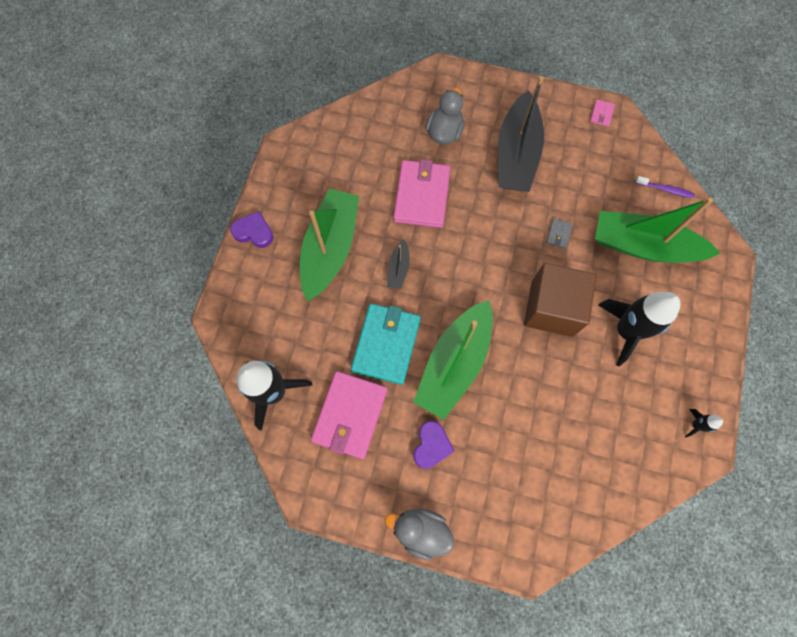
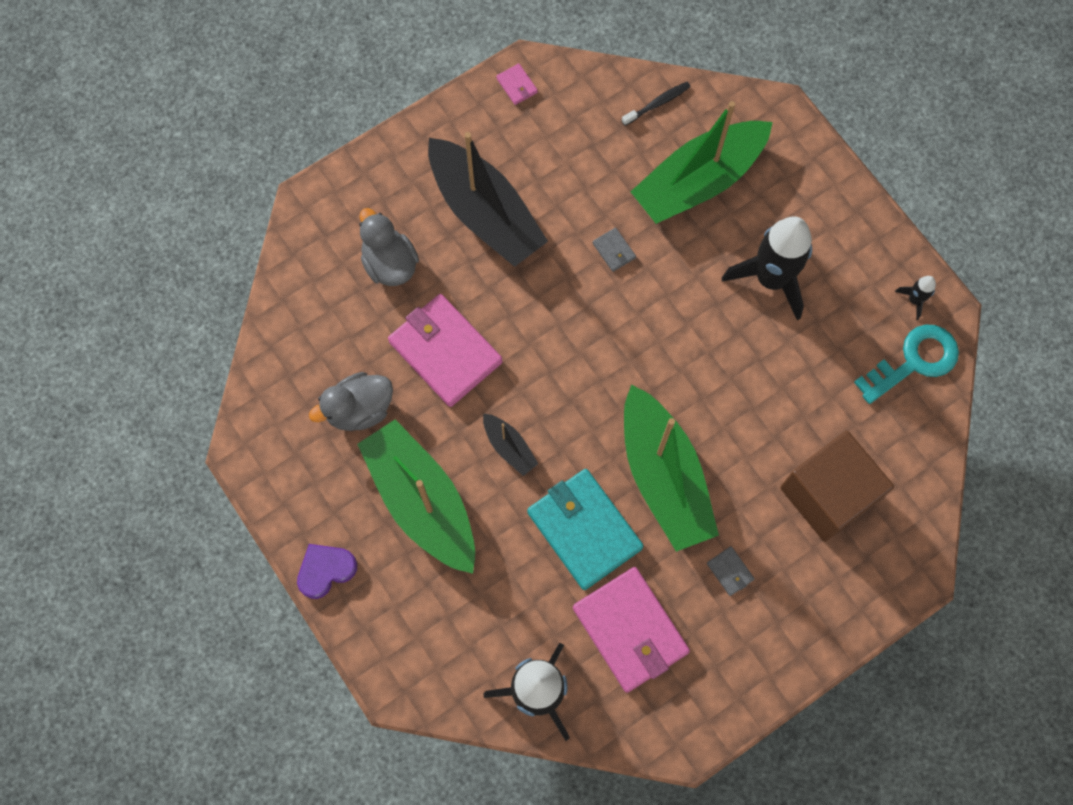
camera: 50 degrees left, 0 degrees up
grey duck [385,508,454,560] -> grey duck moved to [309,372,393,431]
purple heart [413,421,454,469] -> grey wallet [707,546,755,596]
brown cube [524,263,596,337] -> brown cube moved to [780,431,894,542]
purple toothbrush [635,176,695,198] -> black toothbrush [621,82,691,126]
none -> turquoise key [854,324,959,404]

